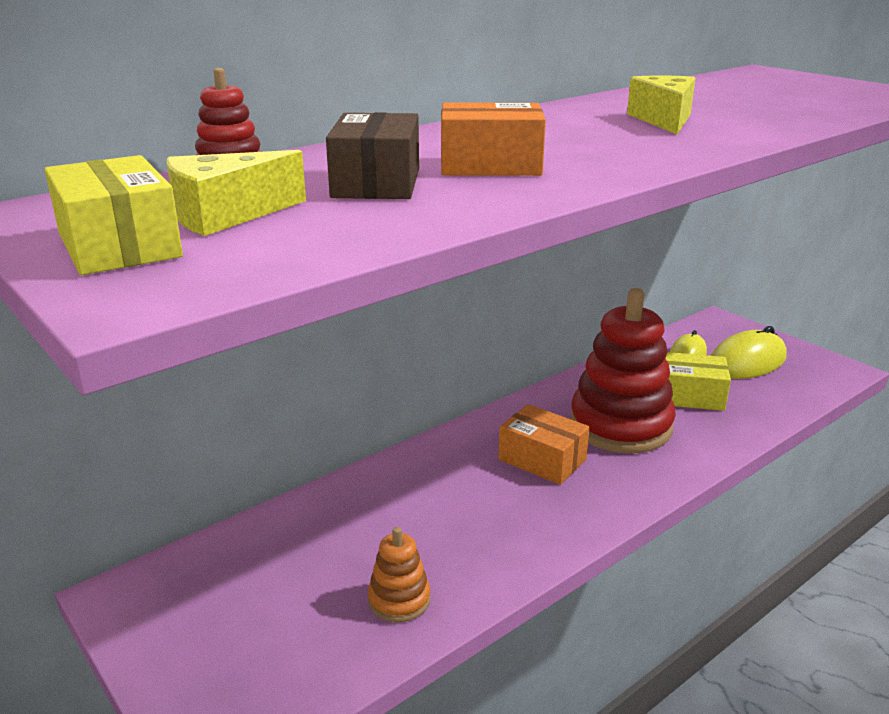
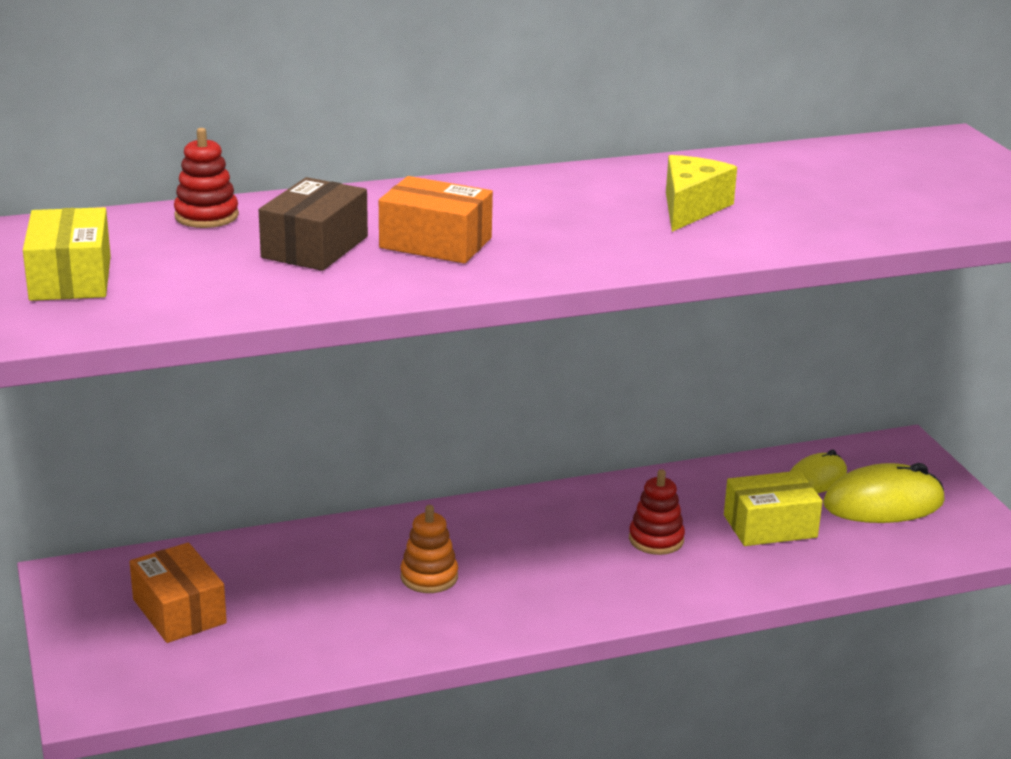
camera: 20 degrees right, 0 degrees up
yellow cheese [167,150,306,236] -> none
orange stacking toy [368,527,431,623] -> orange stacking toy moved to [400,505,458,593]
orange box [498,404,590,485] -> orange box moved to [129,543,227,643]
red stacking toy [570,288,676,453] -> red stacking toy [629,469,685,555], size x0.46
yellow box [665,352,731,411] -> yellow box turned 45 degrees counterclockwise [724,471,823,546]

